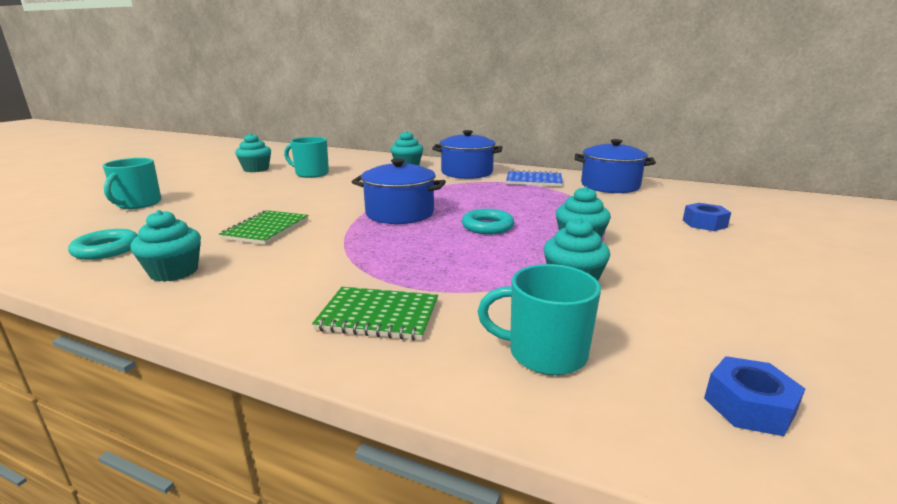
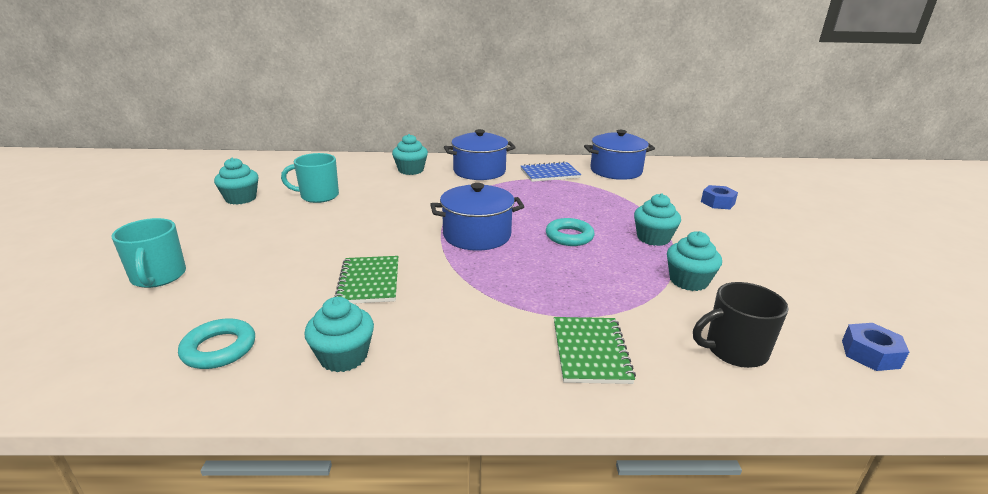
camera: 25 degrees left, 5 degrees up
green notebook [312,287,438,340] -> green notebook turned 75 degrees counterclockwise [554,317,636,384]
turquoise mug [477,264,601,375] -> black mug [693,282,789,368]

